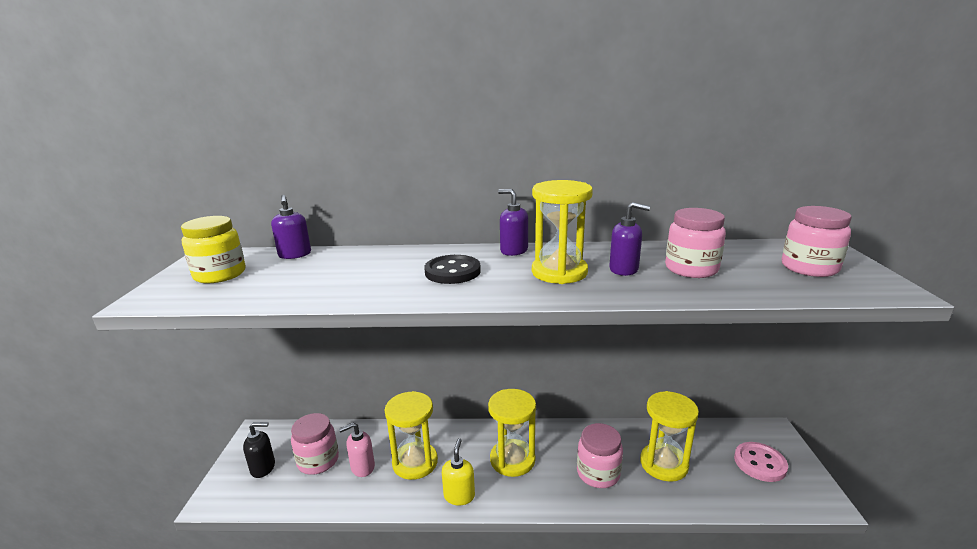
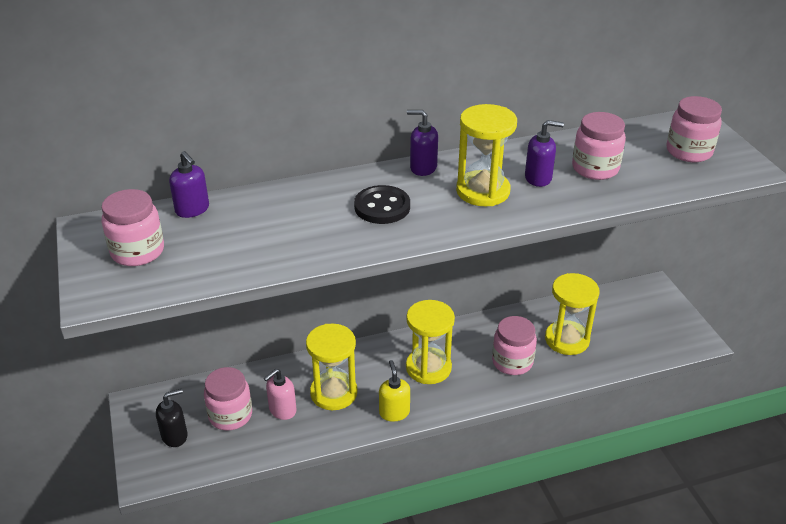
camera: 20 degrees left, 15 degrees up
yellow jar [181,216,245,283] -> pink jar [102,189,164,266]
pink button [734,442,788,482] -> none

